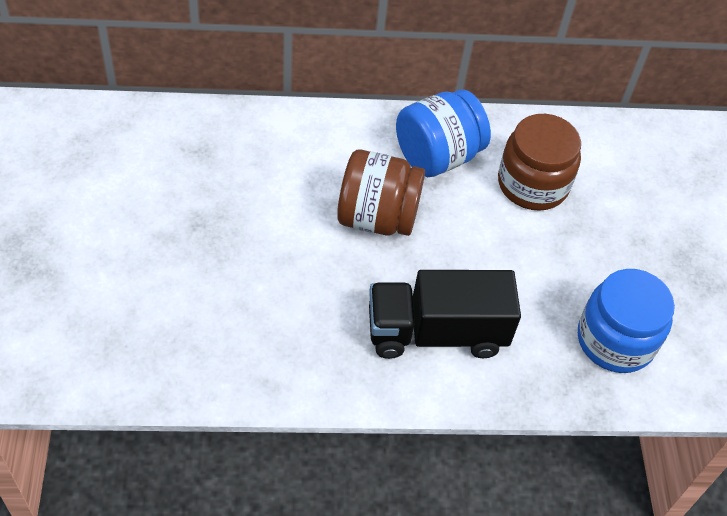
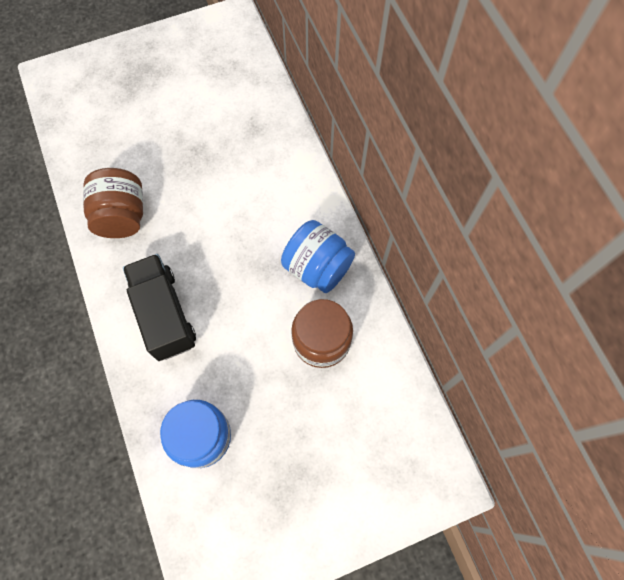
camera: 75 degrees right, 15 degrees up
brown jar [337,150,425,236] -> brown jar moved to [83,168,143,238]

